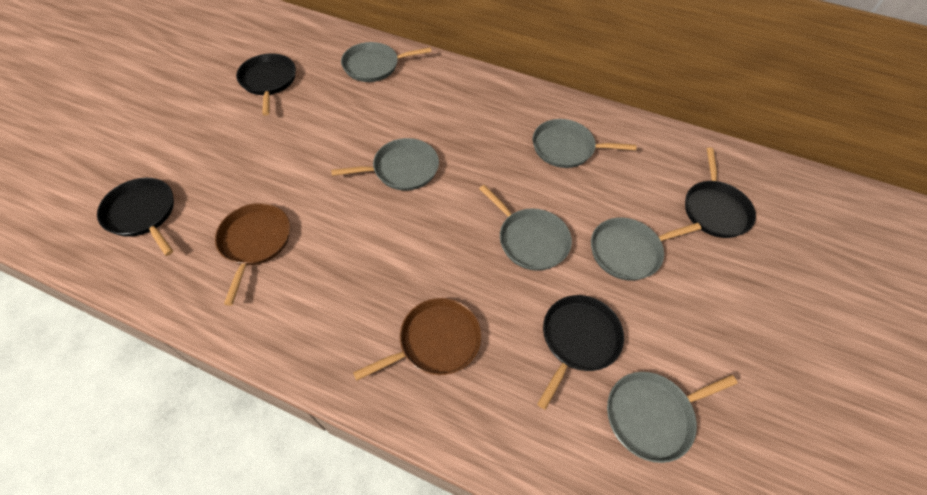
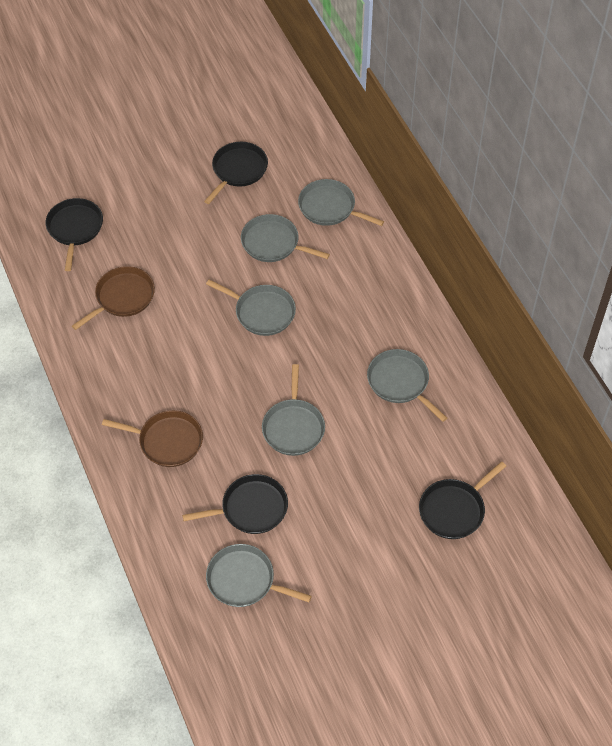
camera: 45 degrees right, 0 degrees up
grey pan [591,217,701,281] -> grey pan moved to [241,214,330,262]

